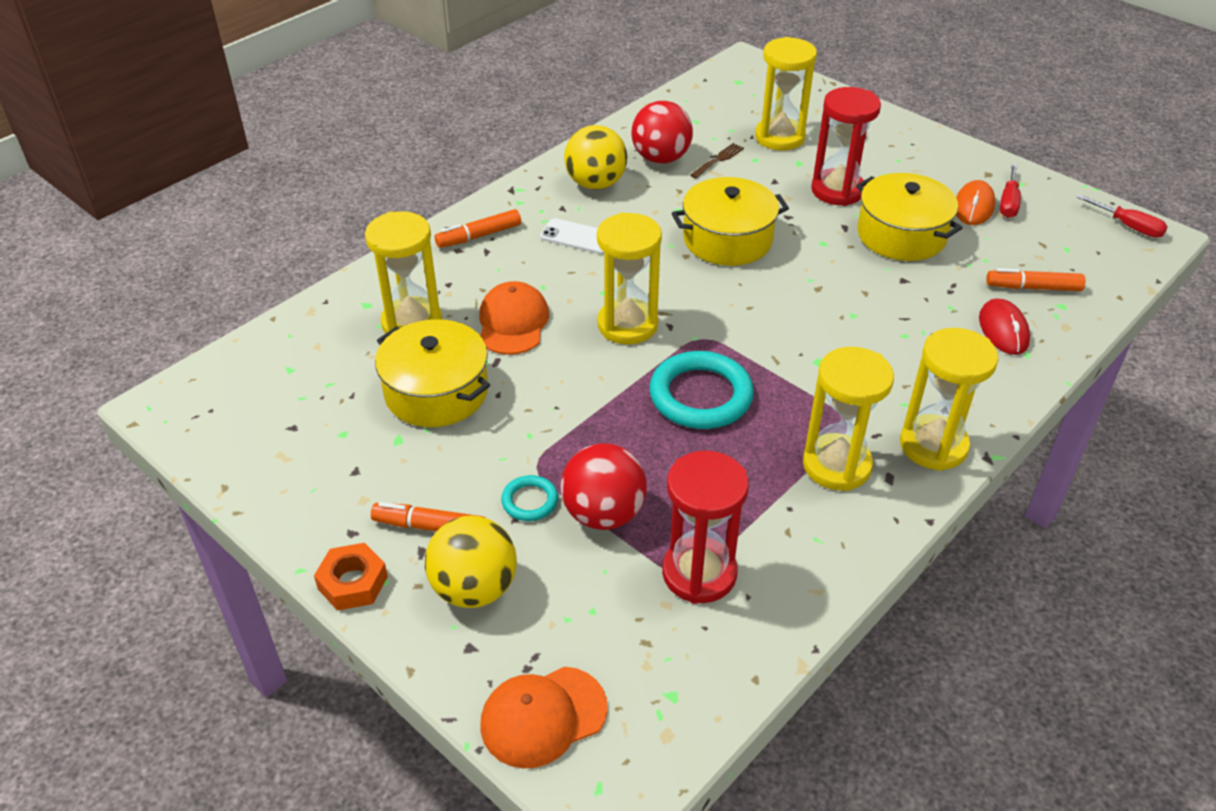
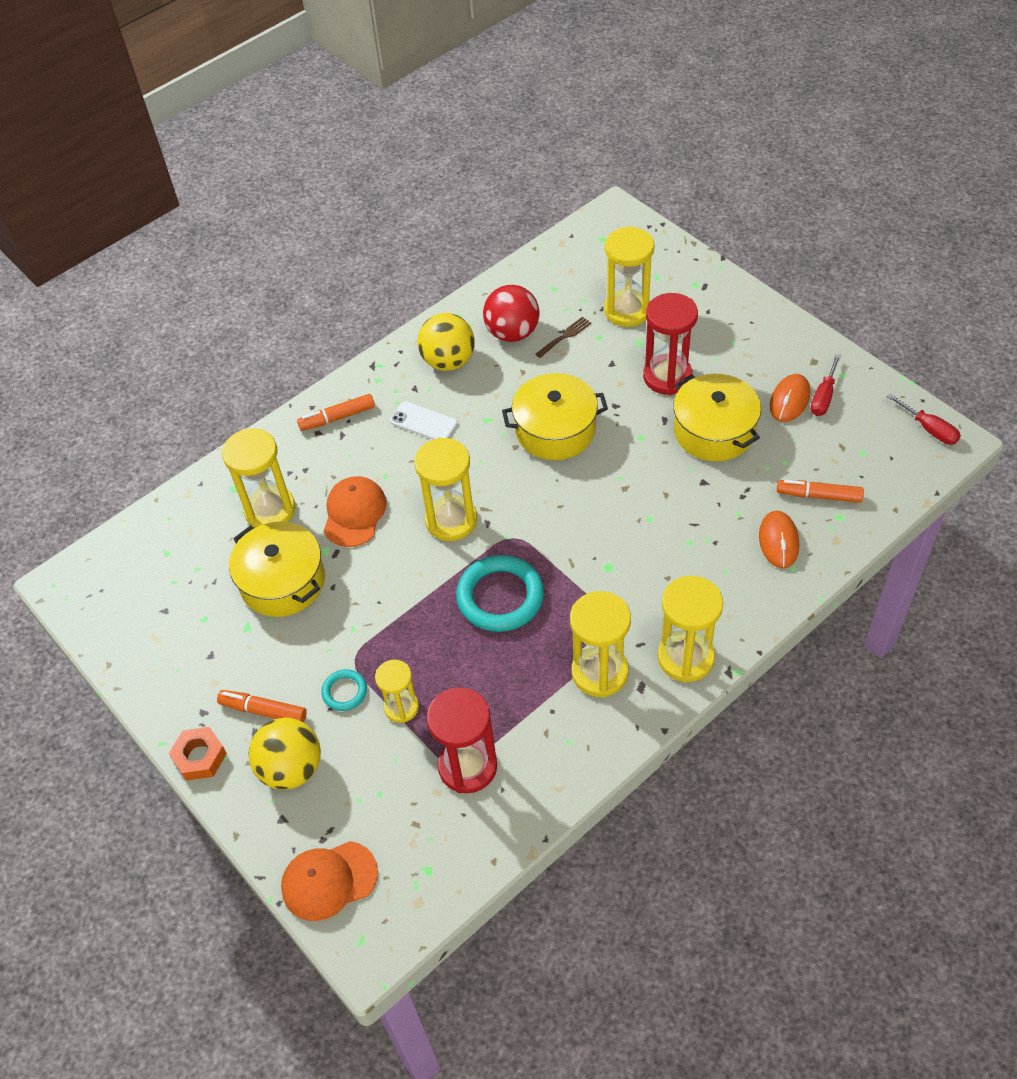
camera: 10 degrees right, 10 degrees up
red ball [560,443,647,530] -> yellow hourglass [375,660,419,723]
red mouse [979,299,1030,355] -> orange mouse [759,511,799,568]

